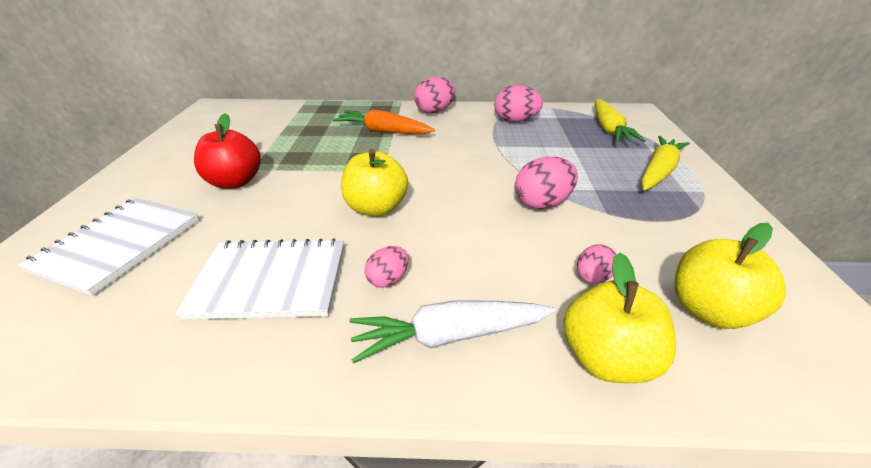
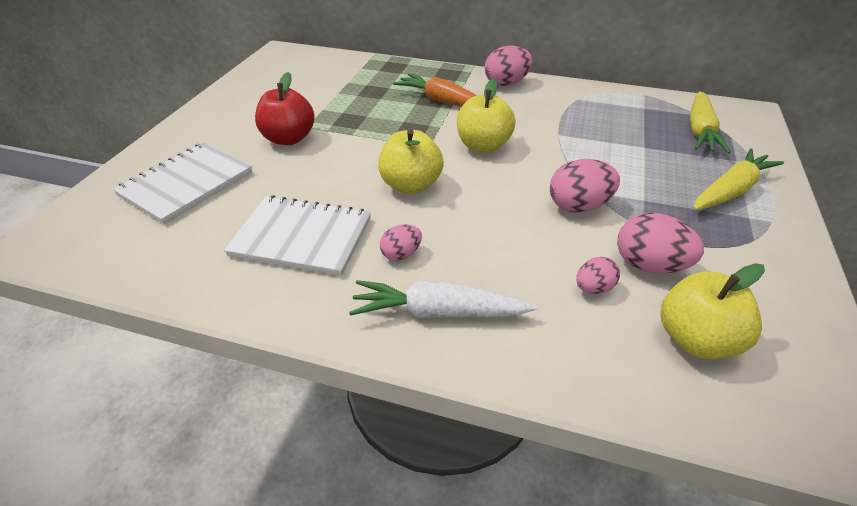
camera: 15 degrees right, 5 degrees up
pink egg [494,85,543,122] -> pink egg moved to [617,213,704,273]
yellow apple [563,253,676,383] -> yellow apple moved to [457,78,515,153]

